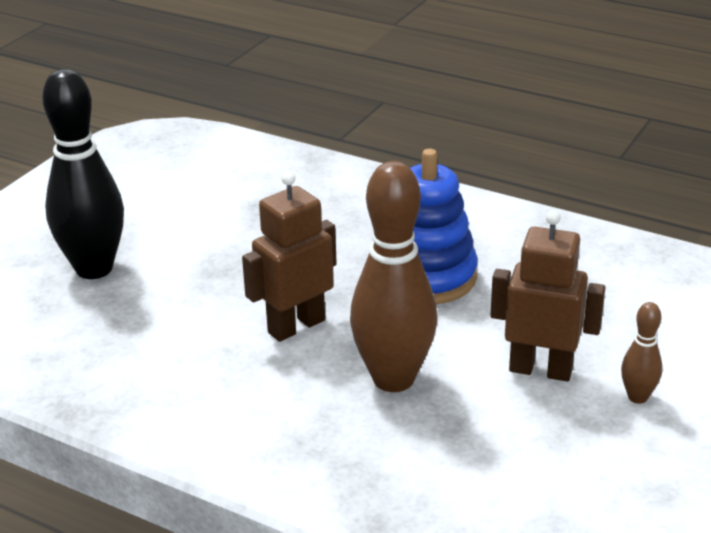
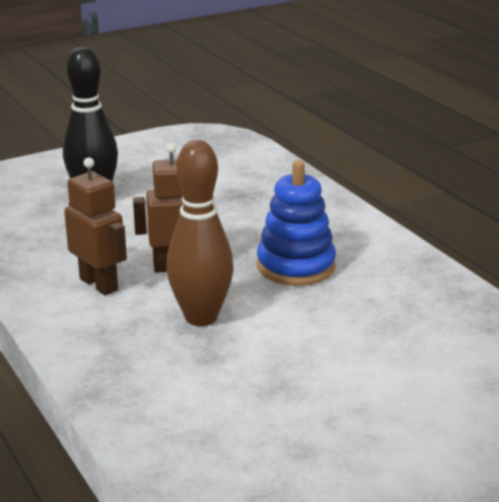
camera: 30 degrees right, 5 degrees down
brown robot [490,210,605,382] -> brown robot moved to [64,157,127,296]
brown bowling pin [621,302,662,404] -> none

